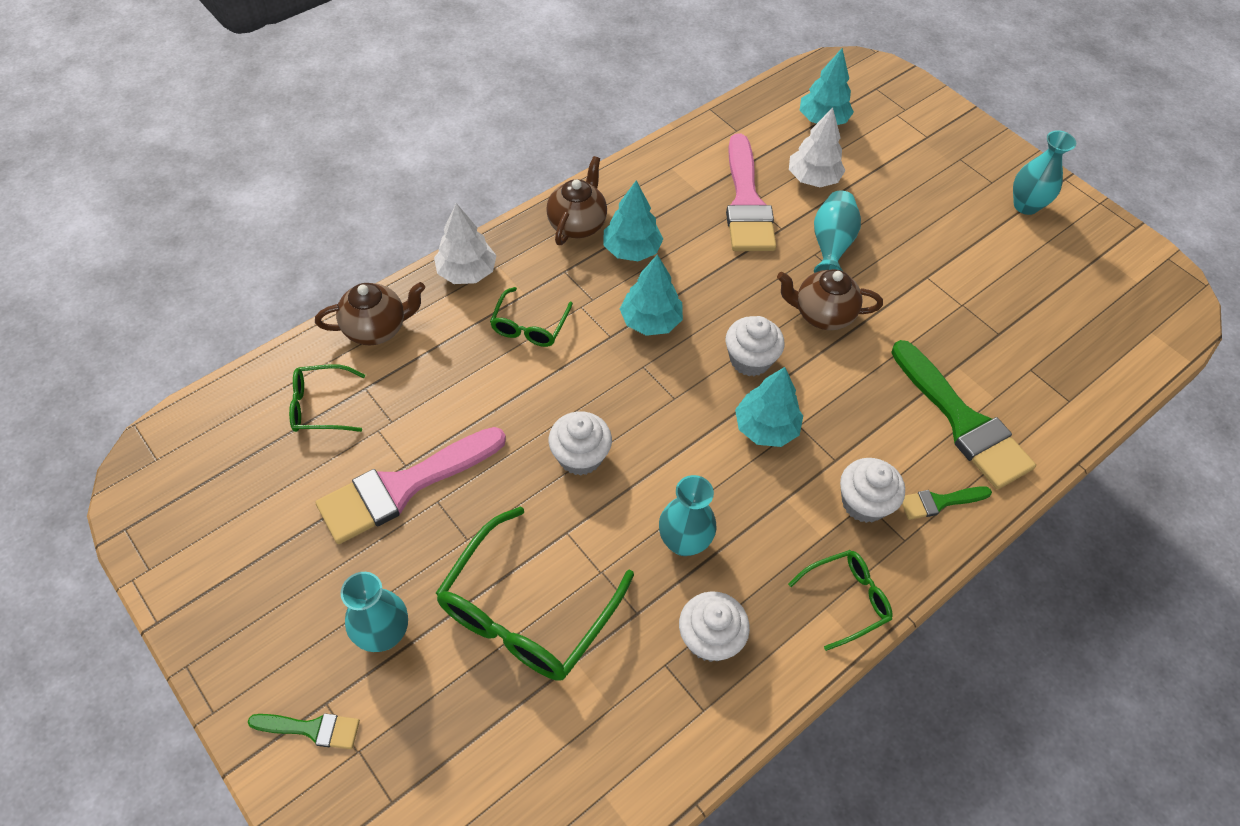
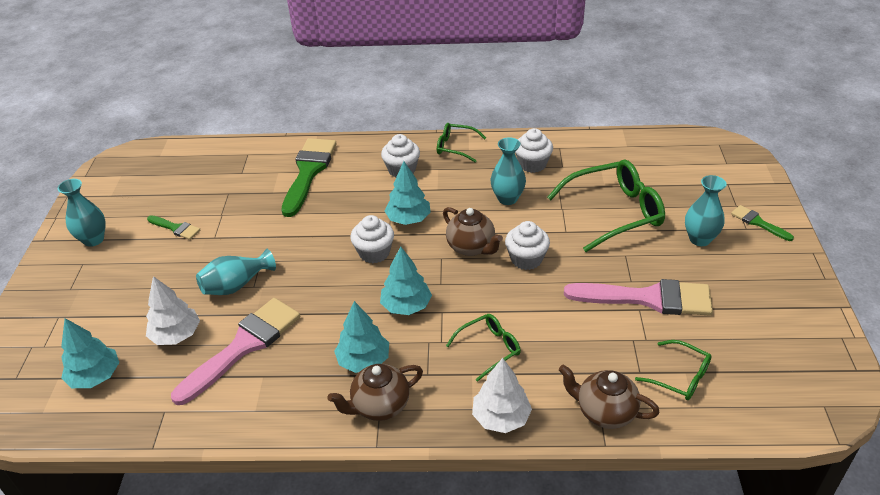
camera: 135 degrees left, 15 degrees down
brown teapot [777,269,883,330] -> brown teapot moved to [443,207,503,256]
green brush [902,486,992,520] -> green brush moved to [147,215,200,240]

